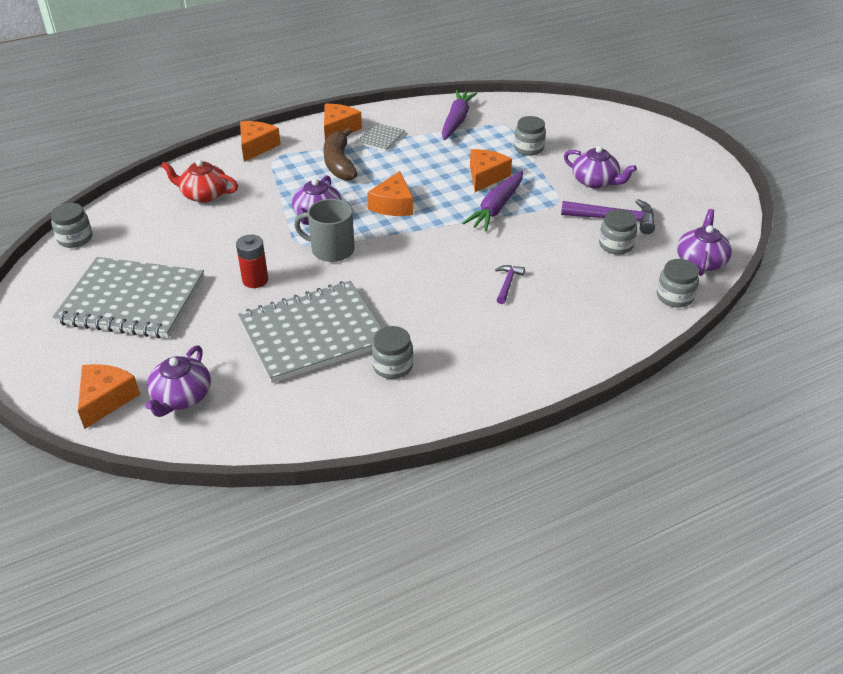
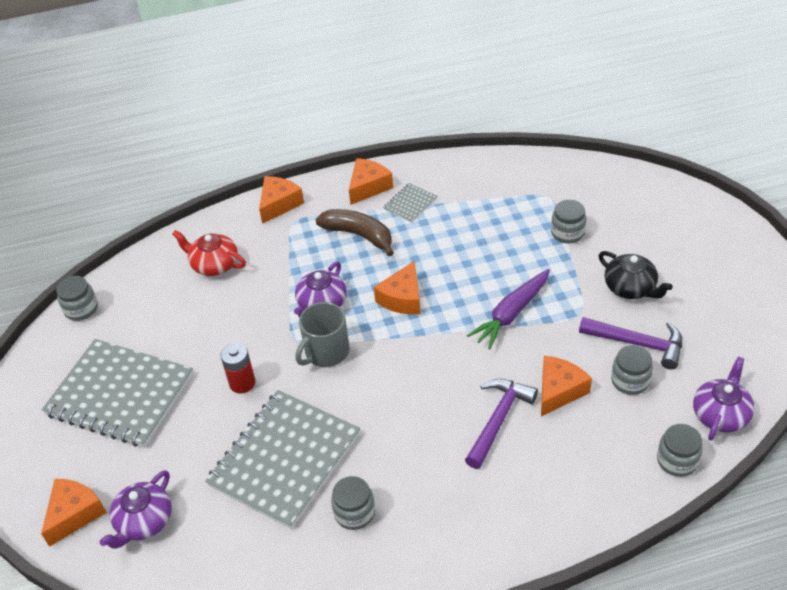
camera: 15 degrees right, 5 degrees up
grey notebook [238,281,382,383] -> grey notebook turned 45 degrees counterclockwise [205,390,360,529]
grey mug [294,199,355,262] -> grey mug turned 75 degrees counterclockwise [295,302,349,367]
brown banana [323,128,357,181] -> brown banana turned 120 degrees clockwise [315,209,394,256]
purple carrot [442,90,477,140] -> none
orange cheese [470,149,512,192] -> orange cheese moved to [541,356,592,416]
purple hammer [495,265,525,304] -> purple hammer [465,379,538,469], size x1.80
purple teapot [564,146,637,188] -> black teapot [599,251,673,299]

